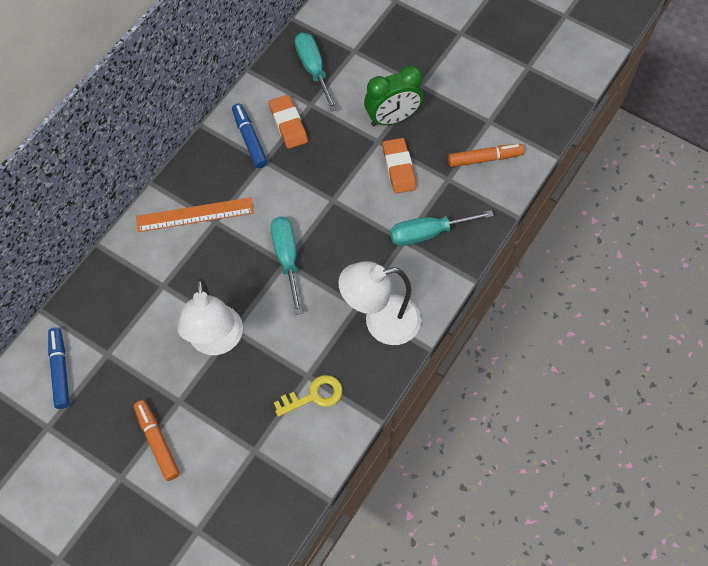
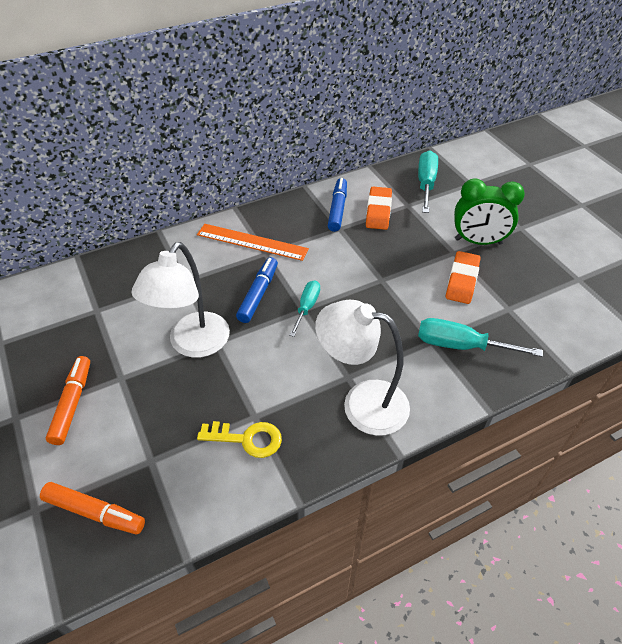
camera: 30 degrees right, 15 degrees down
blue marker [48,327,70,409] -> blue marker moved to [236,257,278,323]
turquoise screwdriver [271,217,302,315] -> turquoise screwdriver [289,280,320,337], size x0.64
orange marker [448,144,524,167] -> orange marker moved to [40,482,145,534]

